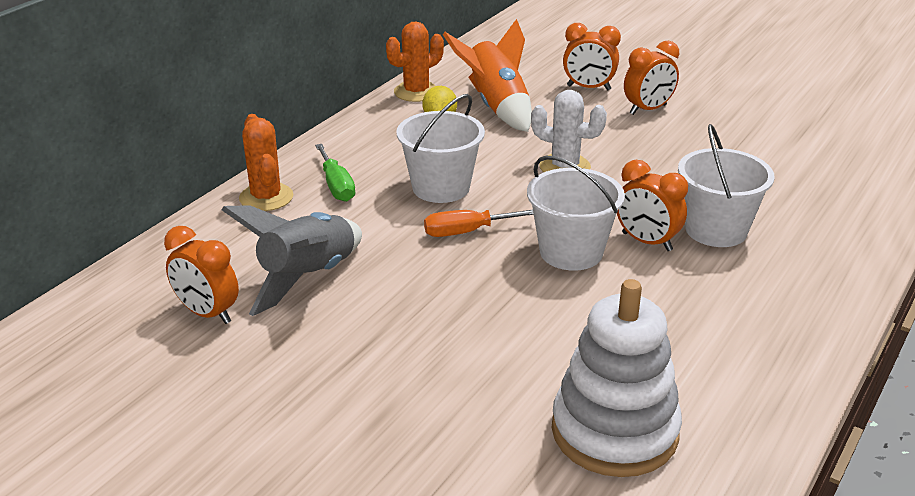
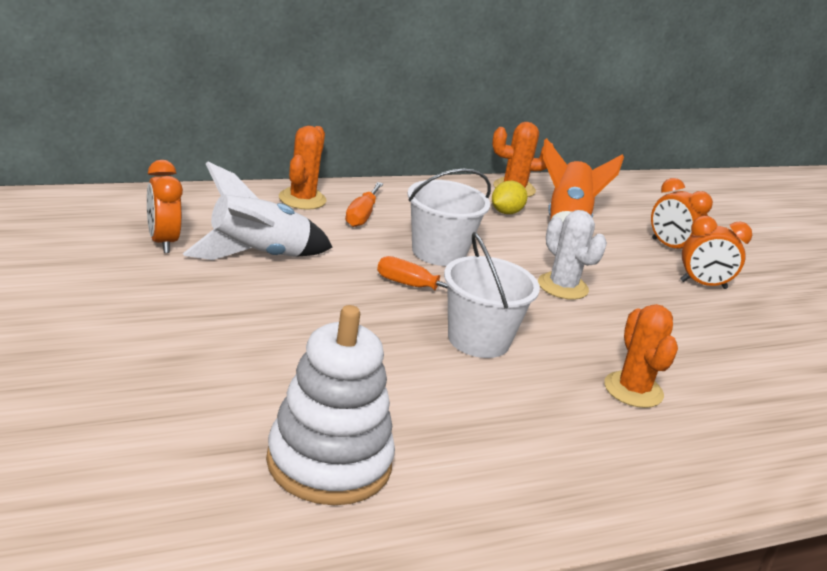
camera: 30 degrees right, 5 degrees down
grey rocket [221,205,362,316] -> white rocket [183,161,332,260]
green screwdriver [315,144,355,202] -> orange screwdriver [345,182,383,227]
orange clock [617,160,688,251] -> none
white bucket [678,124,775,247] -> orange cactus [604,304,678,408]

